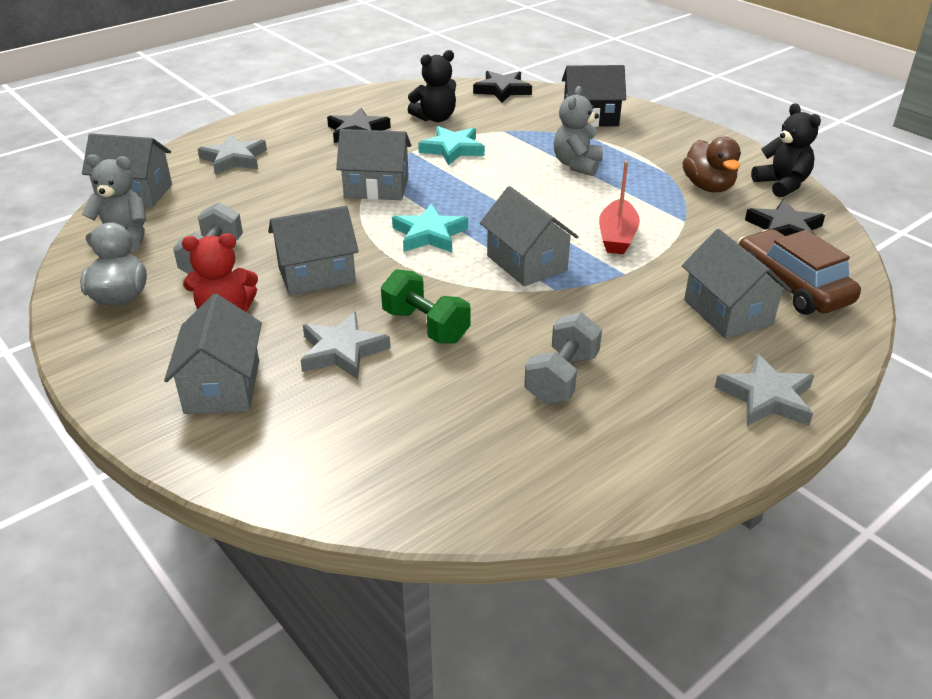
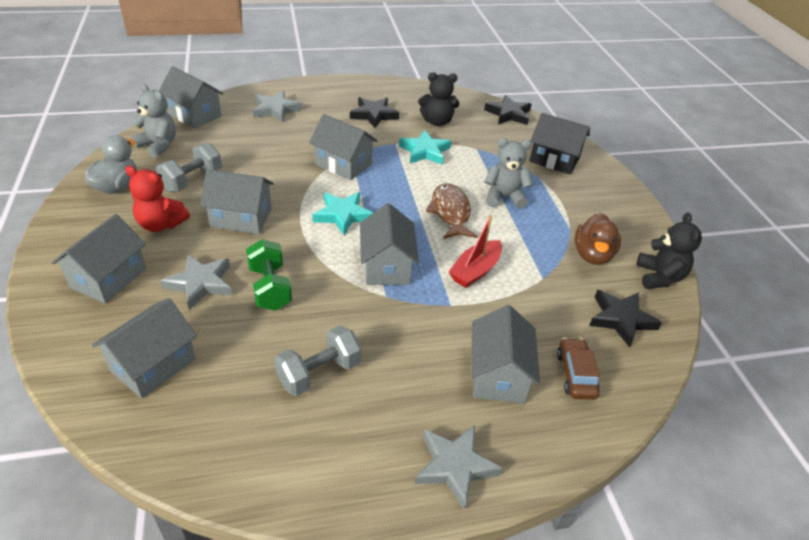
camera: 25 degrees right, 5 degrees up
grey teddy bear [553,86,603,176] -> grey teddy bear turned 45 degrees clockwise [485,138,533,209]
brown car [738,229,861,315] -> brown car [557,338,600,400], size x0.61
none -> grey house [92,298,197,399]
none -> brown fish [426,183,478,239]

